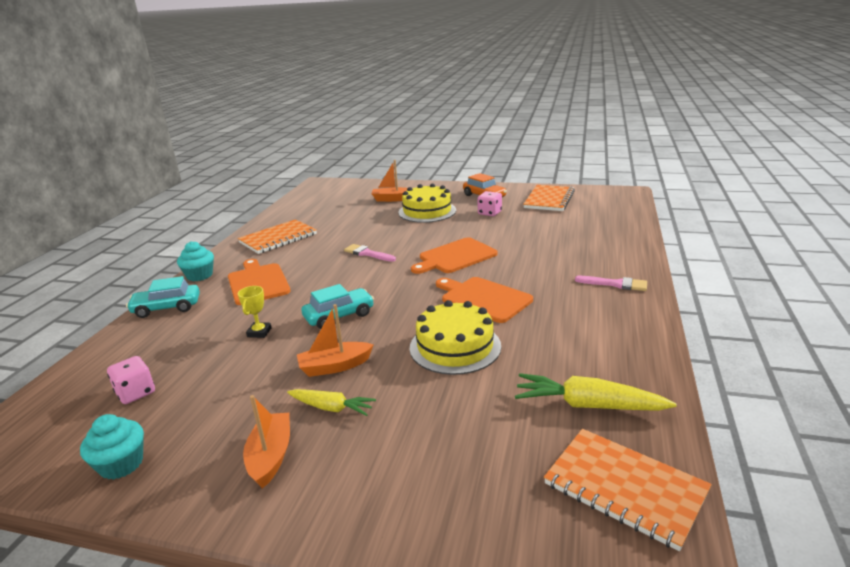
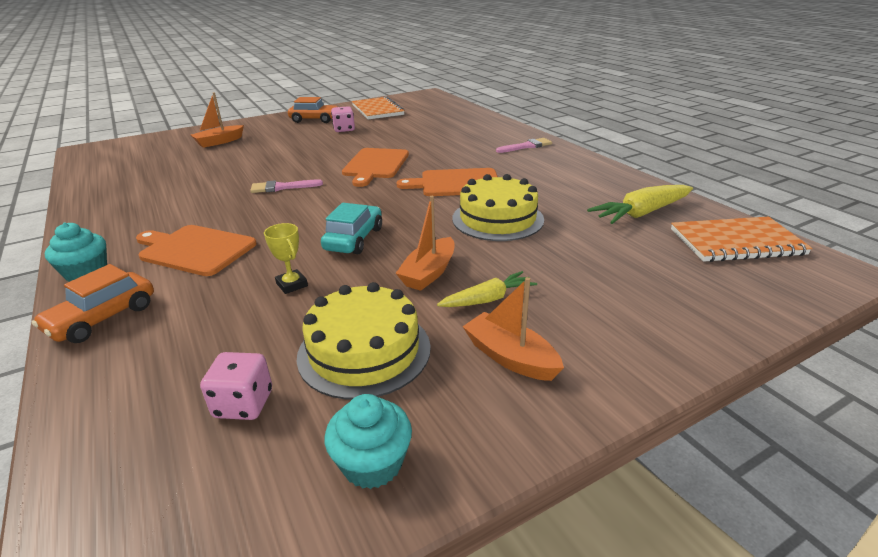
camera: 45 degrees left, 5 degrees up
turquoise car [126,276,200,318] -> orange car [32,264,154,343]
orange notebook [238,219,317,254] -> none
yellow cake [398,184,456,223] -> yellow cake moved to [297,282,431,400]

